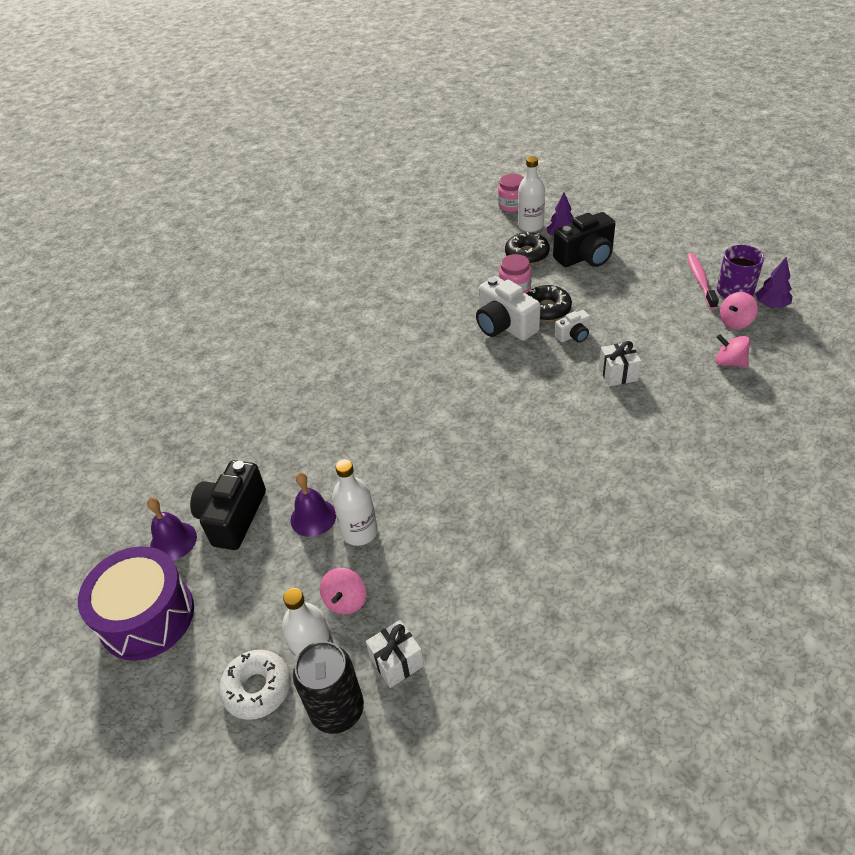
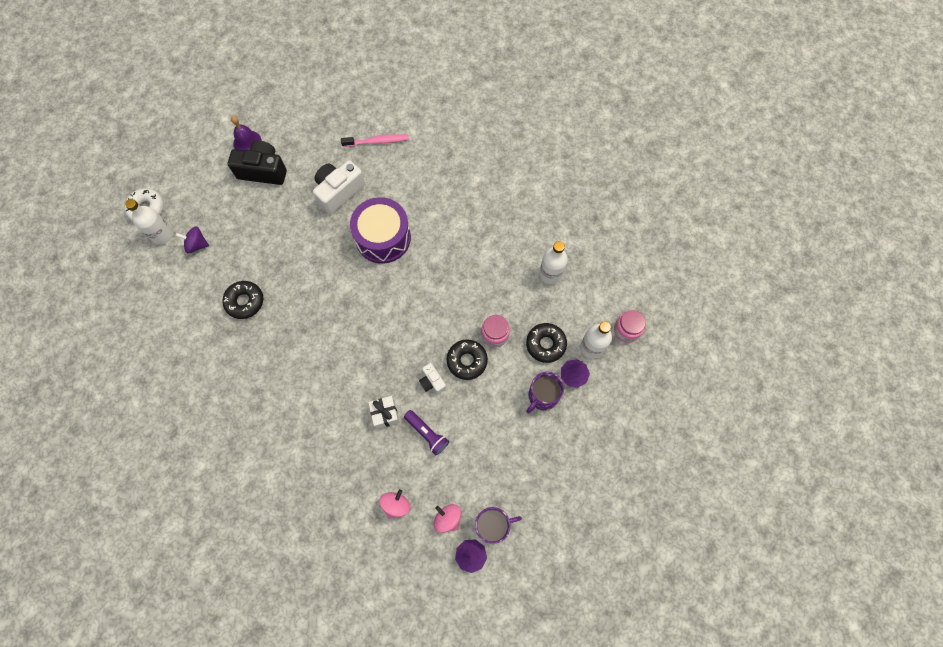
camera: 80 degrees right, 25 degrees up
purple drum [78,546,194,661] -> purple drum moved to [350,197,411,264]
purple bell [290,473,336,537] -> none
black can [293,641,364,734] -> none
pink spinning top [320,568,366,615] -> purple spinning top [175,226,209,253]
white bottle [332,459,378,546] -> white bottle moved to [539,241,568,284]
white gift [366,620,424,688] -> none
white camera [476,276,541,341] -> white camera moved to [313,160,365,215]
black camera [553,212,615,267] -> purple mug [526,372,564,413]
pink toothbrush [687,253,719,309] -> pink toothbrush moved to [341,134,409,147]
none -> black donut [222,281,263,319]
none -> purple flashlight [404,410,449,455]

